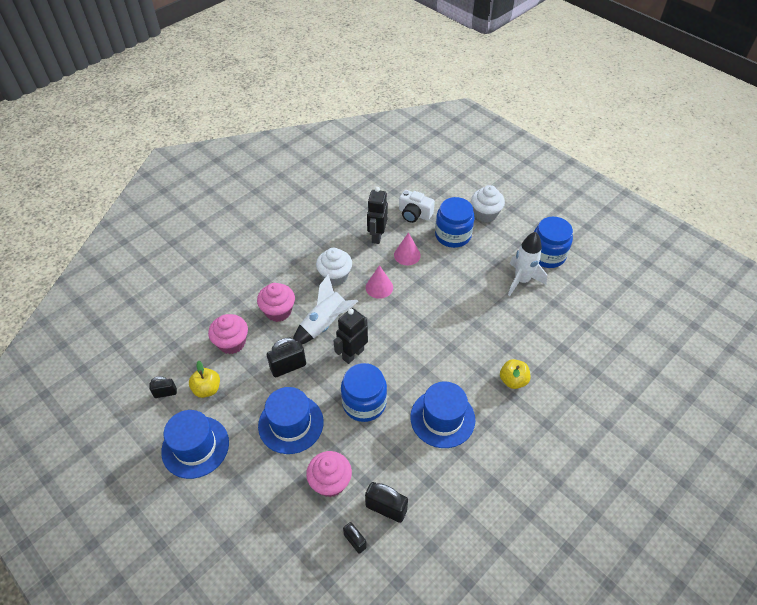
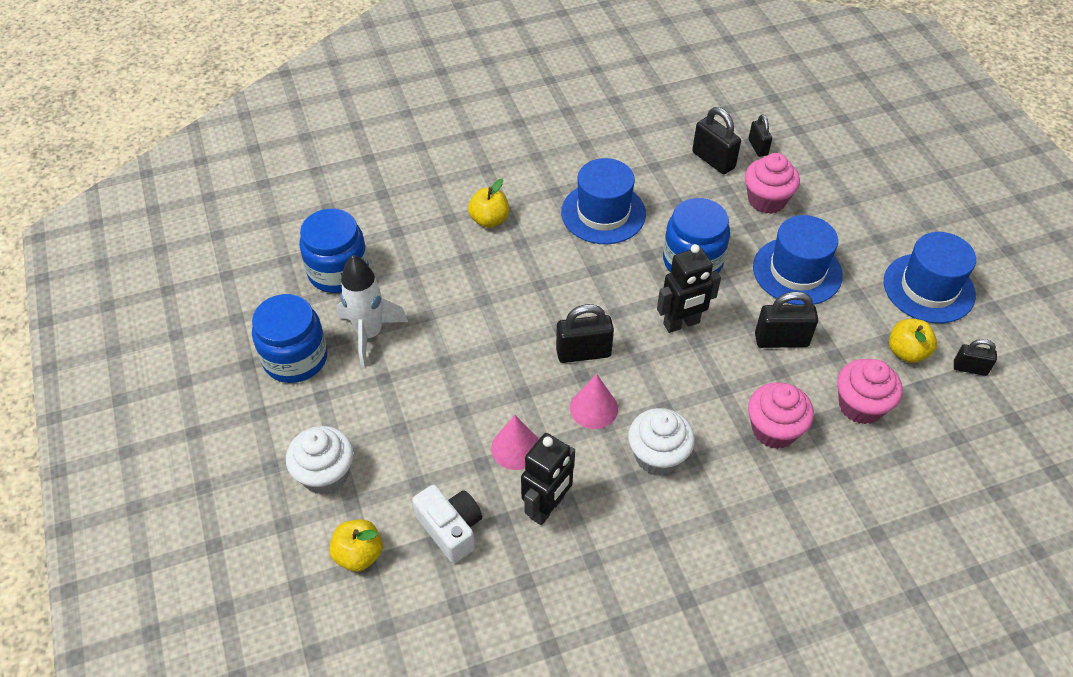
camera: 155 degrees left, 0 degrees up
white rocket [293,274,358,344] -> none
blue jar [435,197,475,248] -> blue jar moved to [299,209,369,293]
none -> yellow apple [329,520,383,572]
none -> black padlock [556,304,614,363]

